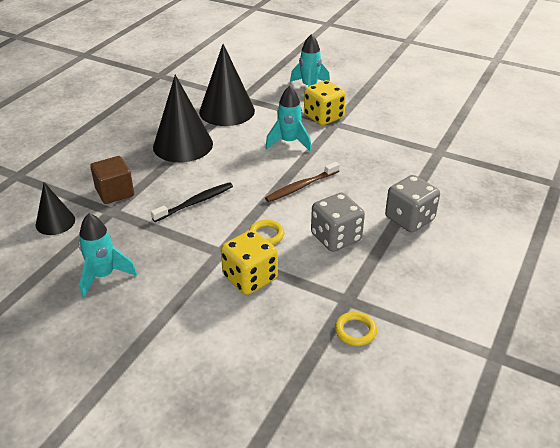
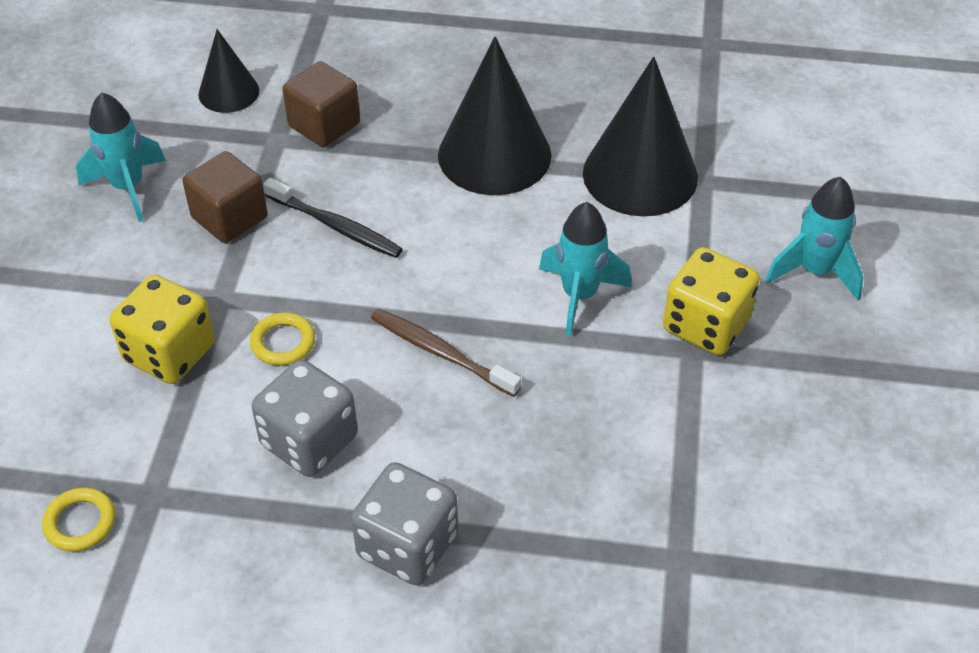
camera: 70 degrees right, 10 degrees up
none -> brown cube [182,151,268,243]

